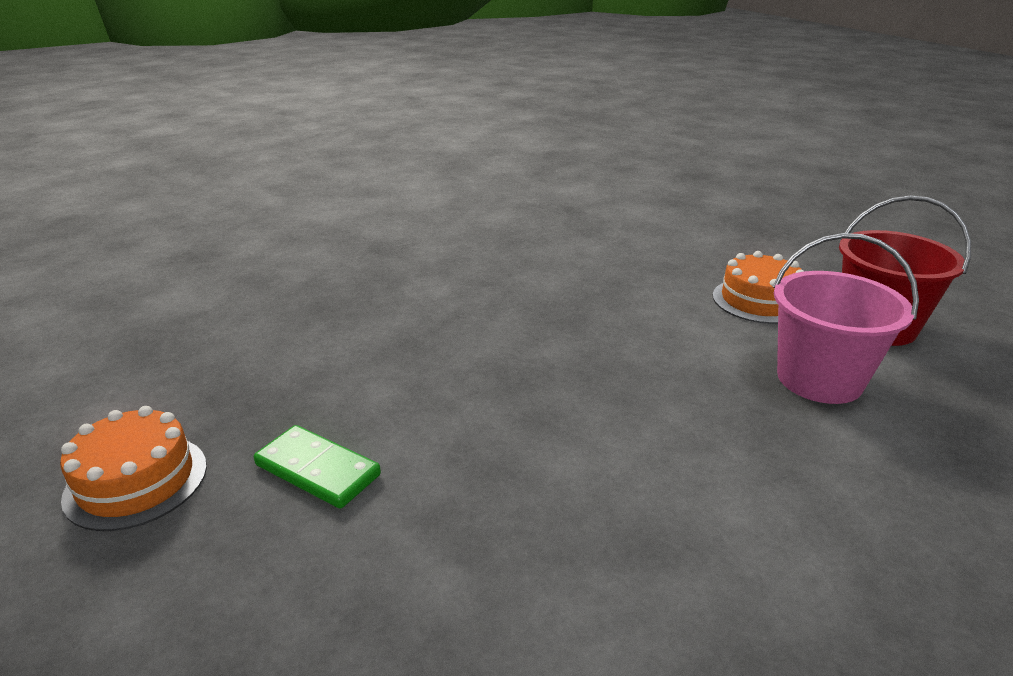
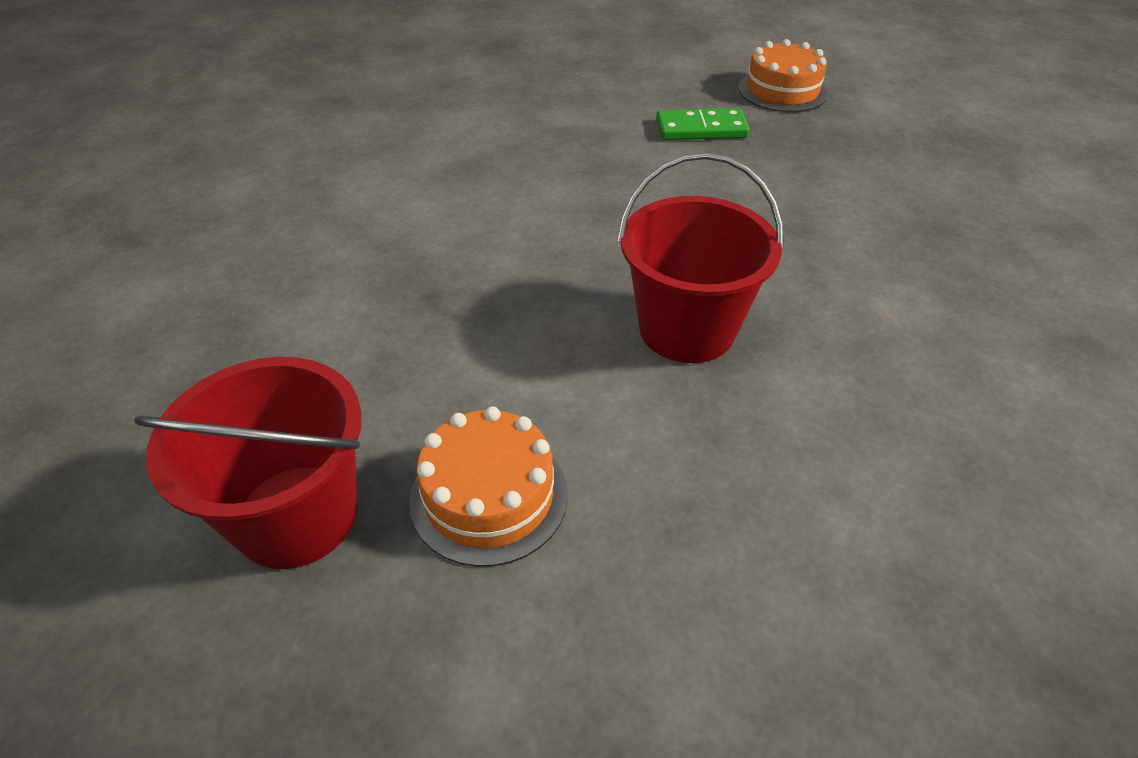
camera: 145 degrees right, 15 degrees up
pink bucket [773,233,919,404] -> none
none -> red bucket [618,153,784,363]

